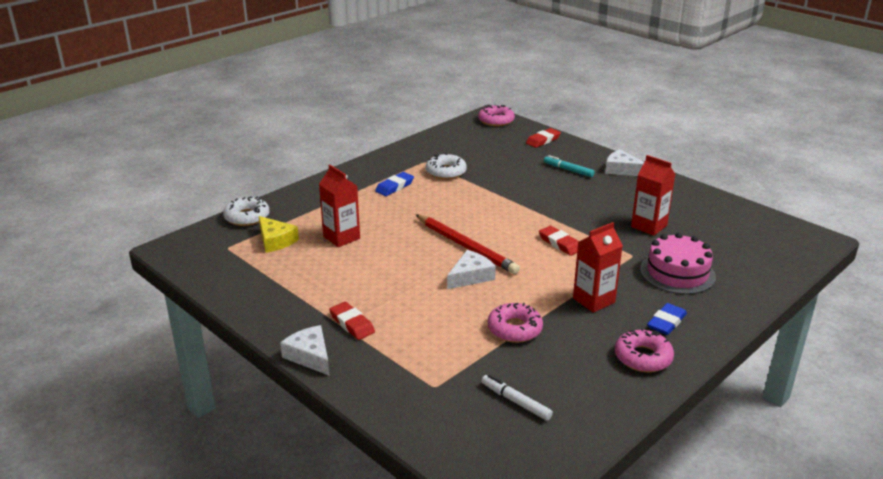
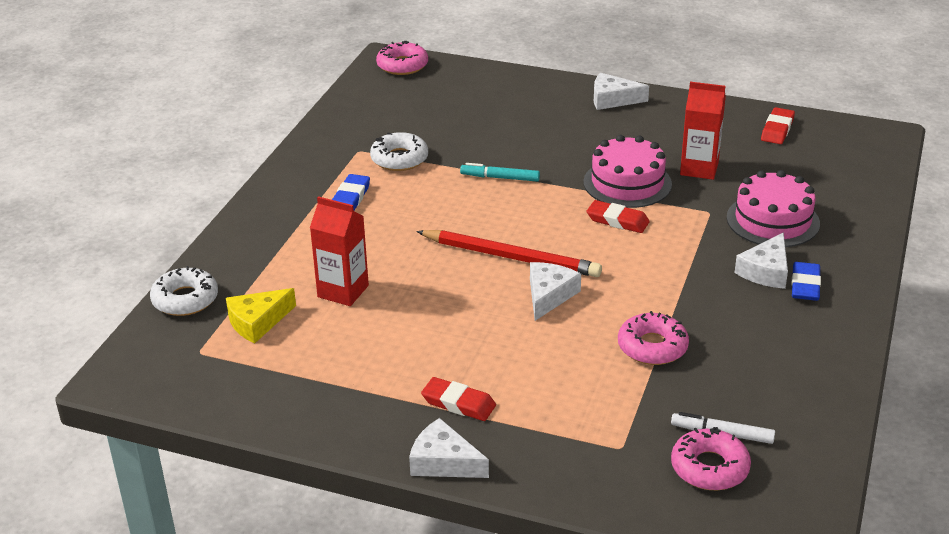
camera: 25 degrees left, 5 degrees up
yellow cheese [259,216,299,253] -> yellow cheese turned 120 degrees clockwise [226,288,296,343]
red eraser [526,128,561,148] -> red eraser moved to [761,107,795,144]
turquoise marker [544,155,595,177] -> turquoise marker moved to [460,163,540,182]
red carton [573,222,623,313] -> none
pink donut [615,328,674,372] -> pink donut moved to [671,427,751,490]
none -> pink cake [583,135,672,208]
none -> white cheese [735,233,788,289]

